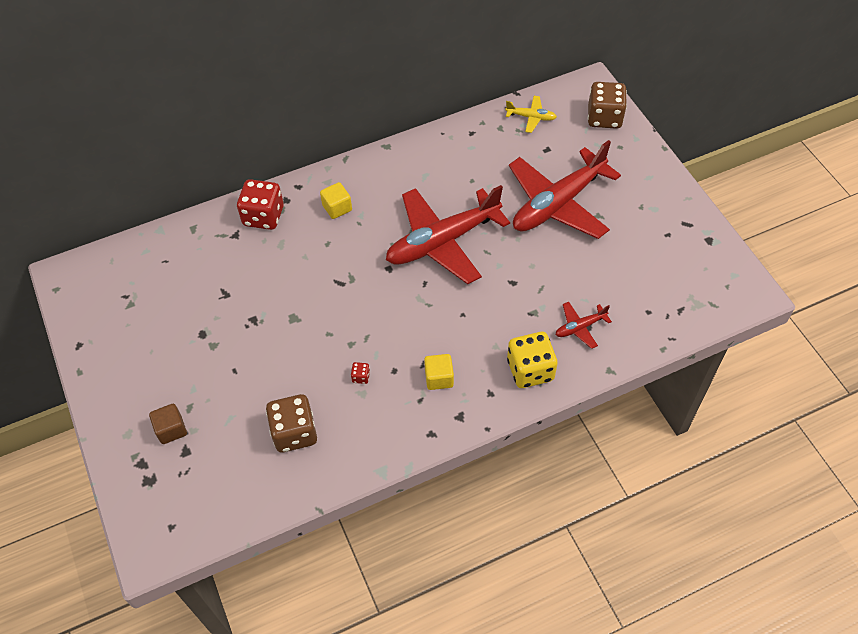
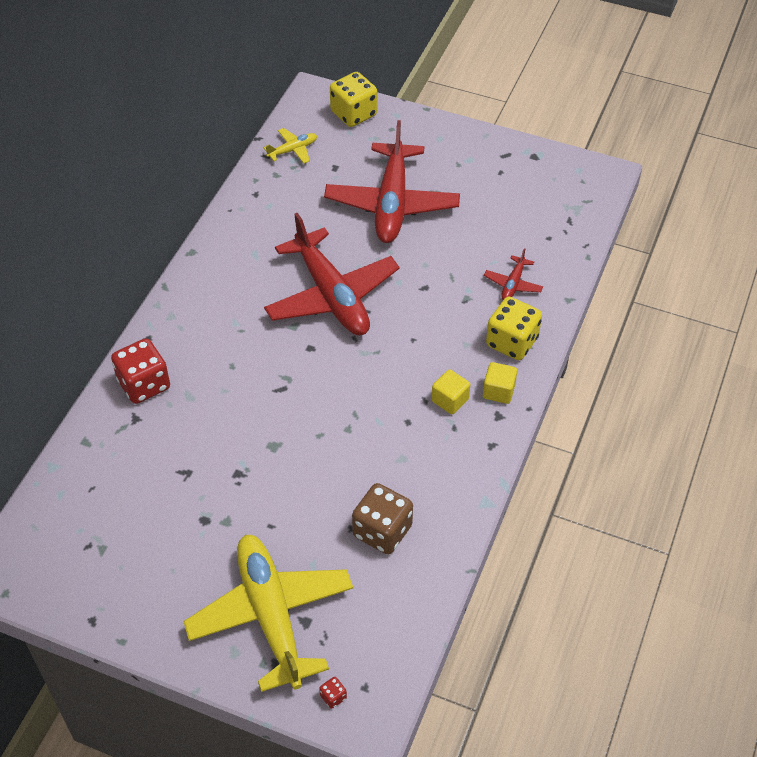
camera: 45 degrees left, 5 degrees down
brown cube [149,404,187,444] -> yellow plane [183,535,353,692]
yellow cube [320,182,352,219] -> yellow cube moved to [483,362,517,404]
red dice [351,362,370,384] -> red dice moved to [319,677,347,709]
red plane [386,185,510,284] -> red plane turned 45 degrees counterclockwise [264,212,400,335]
brown dice [588,82,627,129] -> yellow dice [330,72,377,127]

